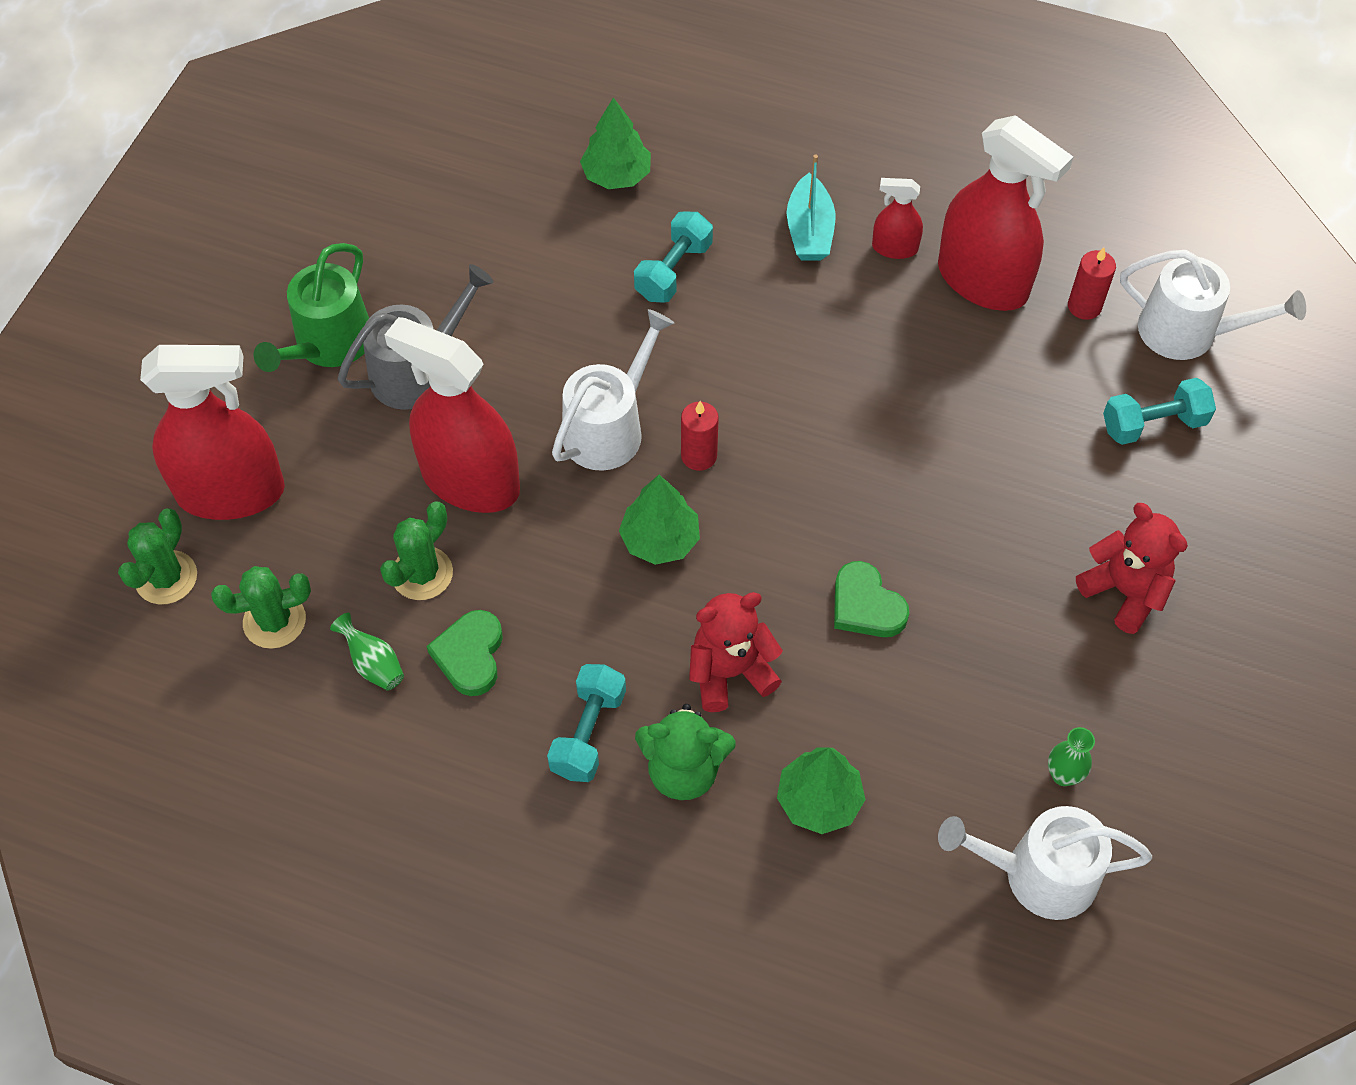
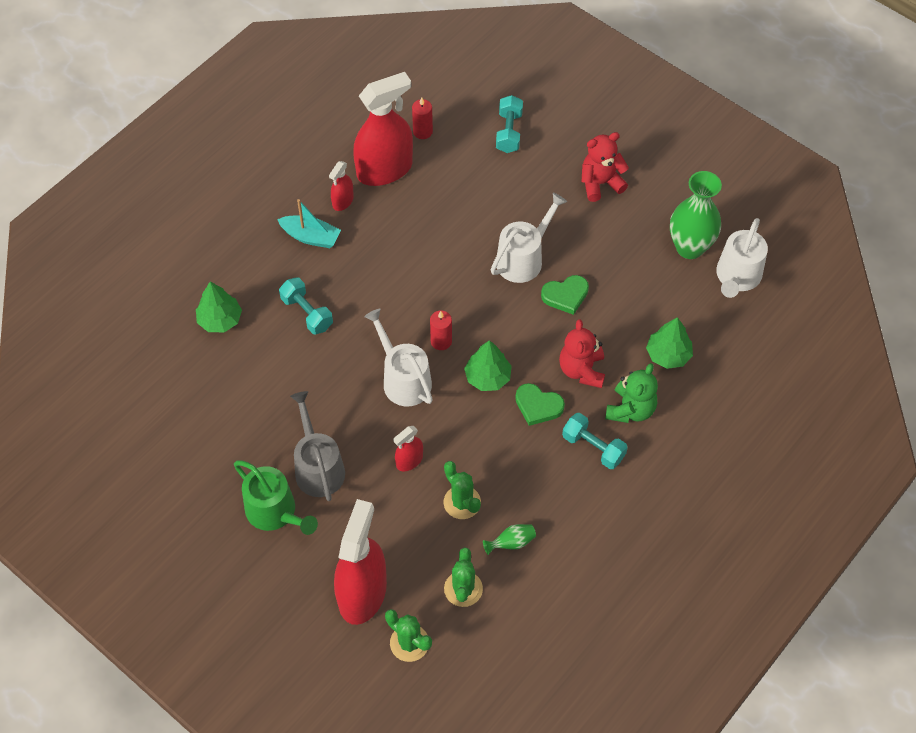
camera: 70 degrees left, 0 degrees up
red spray bottle [385,317,520,513] -> red spray bottle [393,426,423,471], size x0.46
green heart [426,610,503,696] -> green heart moved to [515,383,565,426]
green vase [1048,727,1095,786] -> green vase [670,171,722,259], size x2.29
white watering can [1120,250,1306,360] -> white watering can moved to [491,193,567,283]

